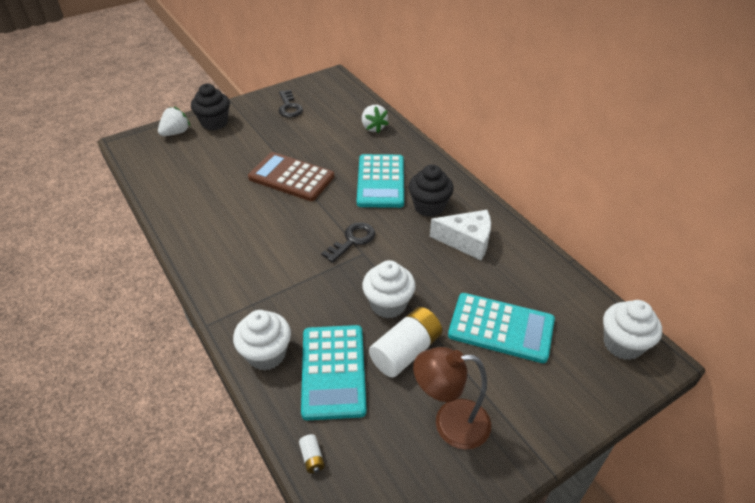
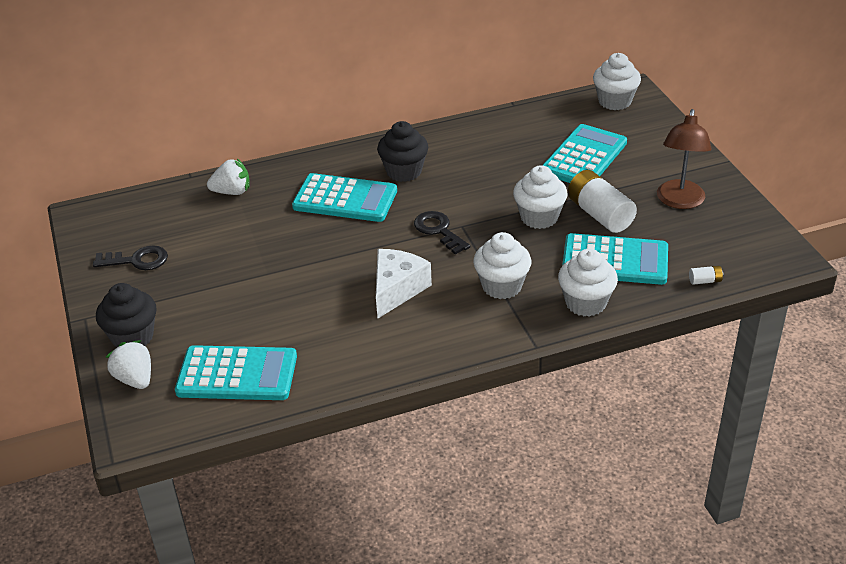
camera: 75 degrees left, 5 degrees down
brown calculator [248,152,335,201] -> none
white cheese [430,210,491,260] -> white cheese moved to [376,249,432,319]
none -> turquoise calculator [175,345,297,400]
none -> white cupcake [473,232,531,299]

